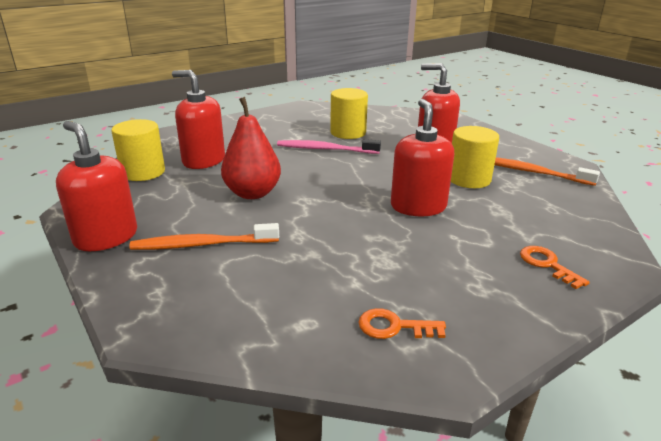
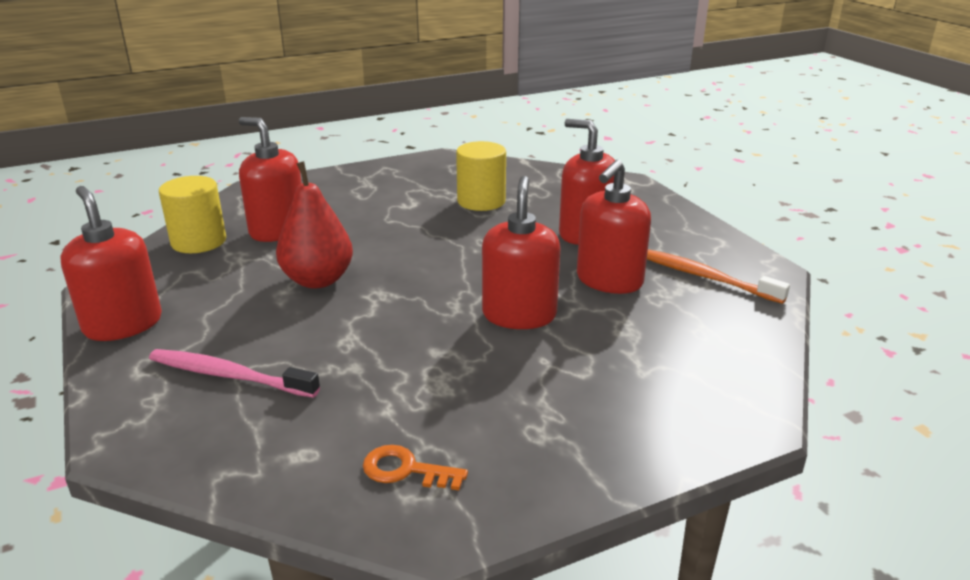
camera: 10 degrees right, 0 degrees up
orange toothbrush [129,223,279,250] -> none
pink toothbrush [277,139,381,154] -> pink toothbrush moved to [149,349,320,398]
yellow cylinder [451,126,499,188] -> red soap dispenser [577,159,651,294]
orange key [520,246,590,289] -> none

